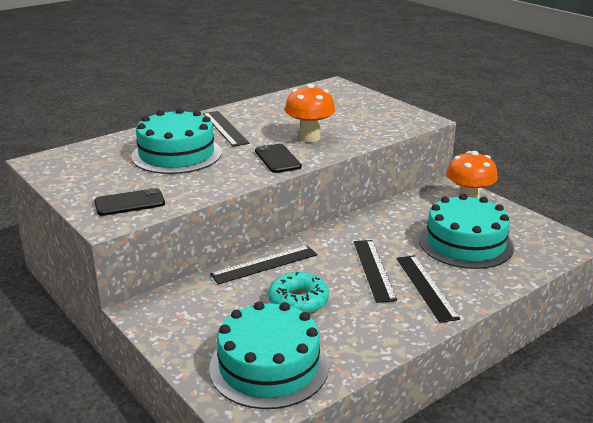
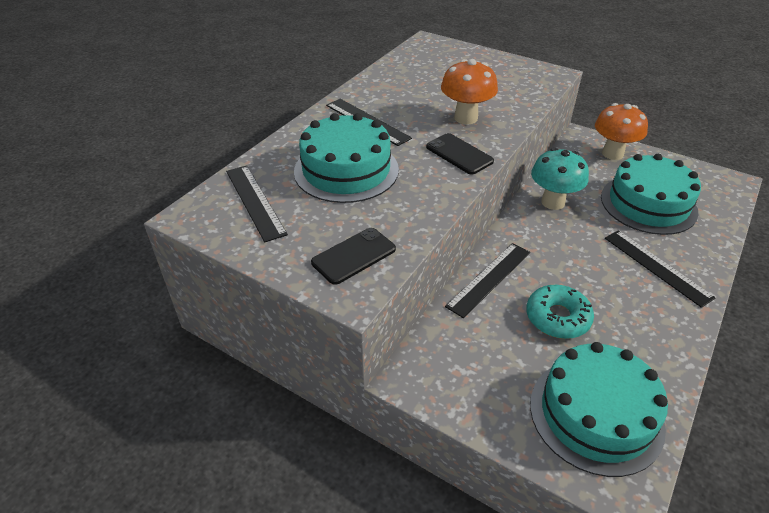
camera: 20 degrees left, 15 degrees up
black ruler [354,240,397,303] -> black ruler moved to [226,165,288,242]
none -> turquoise mushroom [531,148,589,210]

